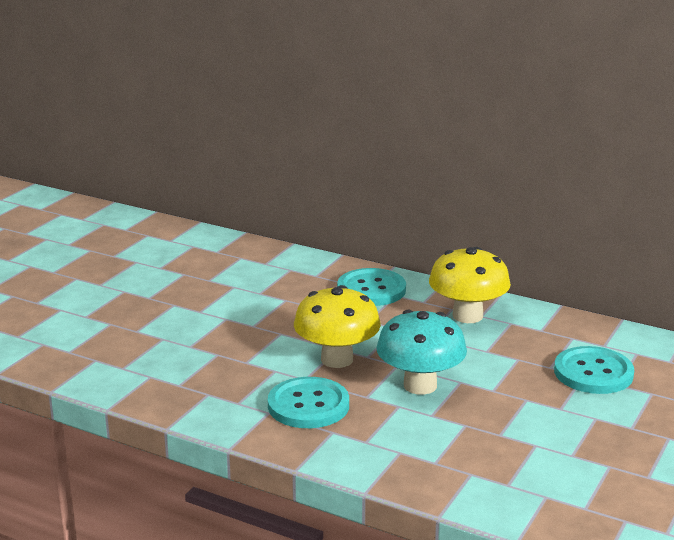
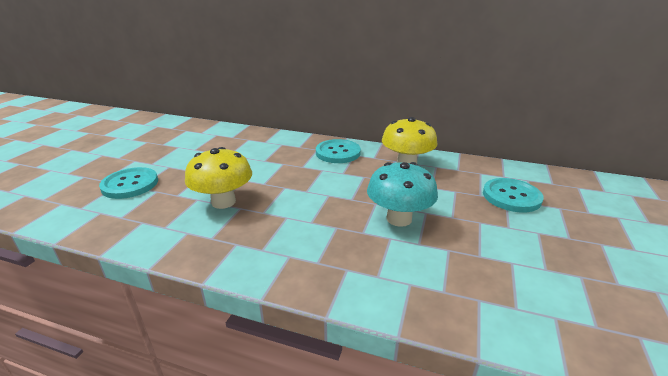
camera: 10 degrees left, 5 degrees up
turquoise button [268,377,349,428] -> turquoise button moved to [99,167,158,199]
yellow mushroom [294,285,381,368] -> yellow mushroom moved to [185,147,252,209]

